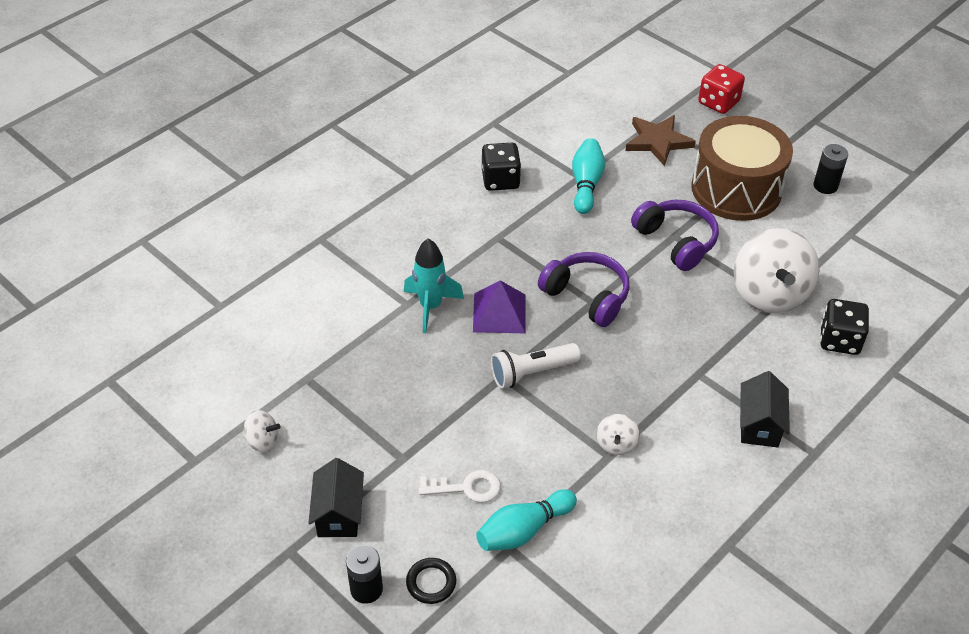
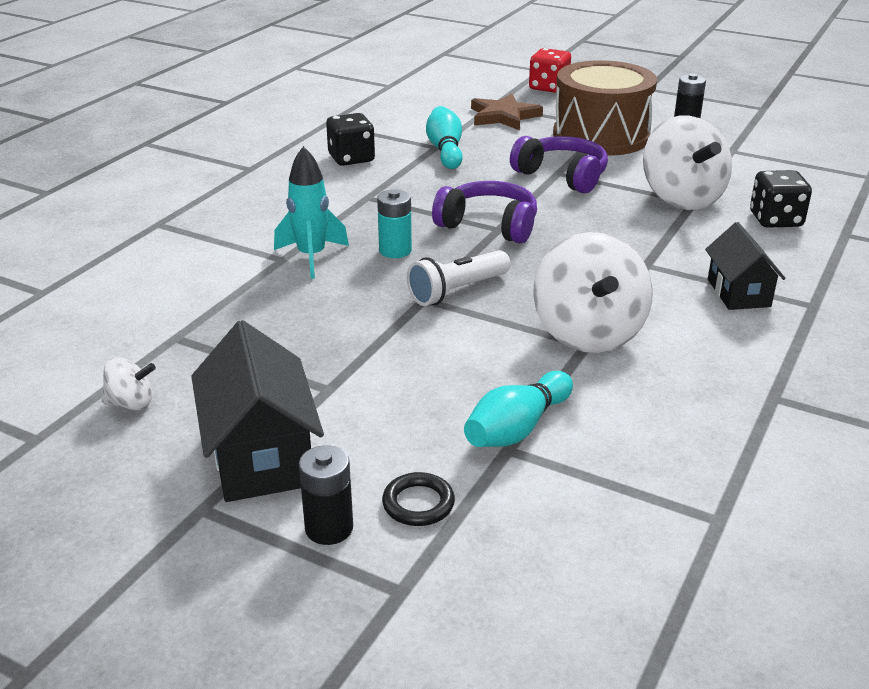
camera: 15 degrees left, 15 degrees down
black house [308,458,364,537] -> black house [191,320,324,502], size x1.55
white key [419,470,501,503] -> none
purple pyramid [473,280,525,333] -> turquoise battery [377,189,412,258]
white spinning top [596,414,640,455] -> white spinning top [533,232,653,353], size x2.21

